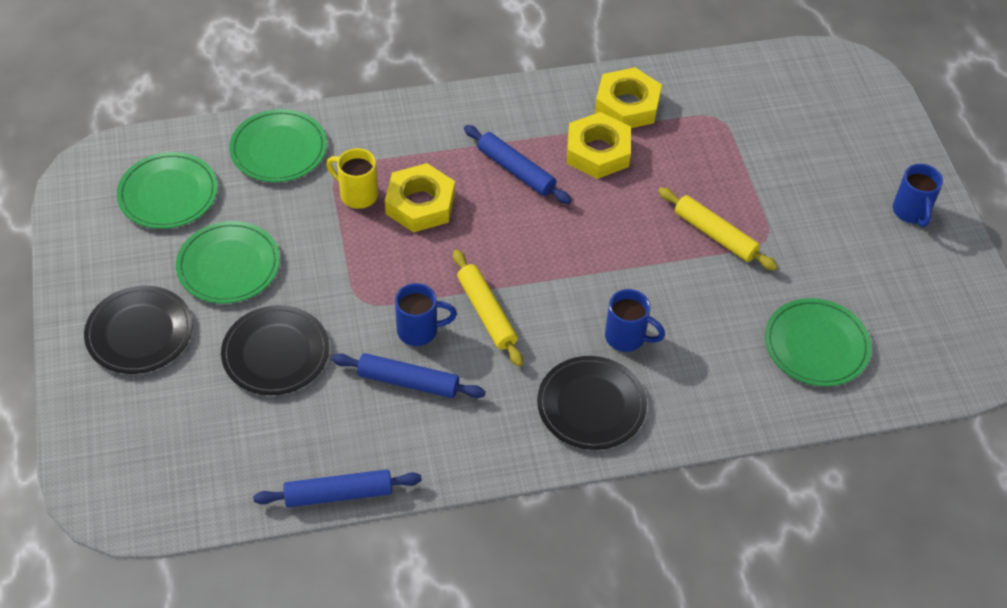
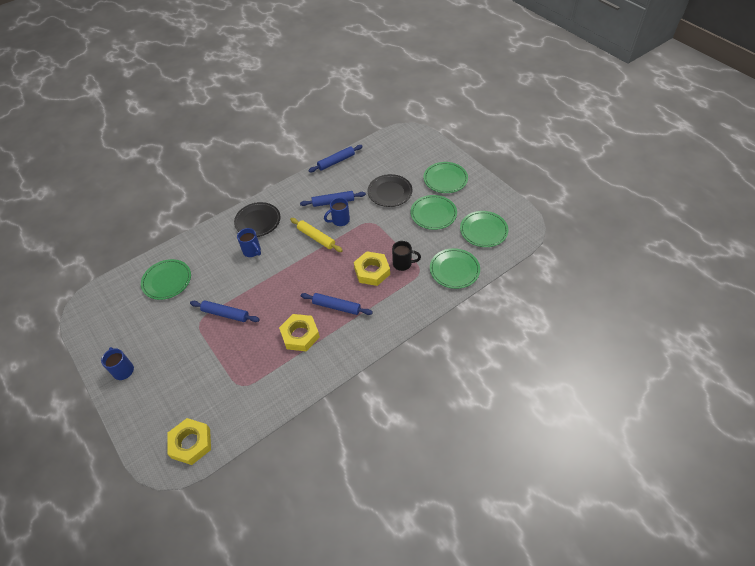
camera: 160 degrees right, 0 degrees up
black plate [84,286,193,374] -> green plate [424,162,468,193]
yellow mug [327,148,378,209] -> black mug [392,241,421,271]
yellow nut [595,67,662,128] -> yellow nut moved to [167,418,211,465]
blue mug [605,289,665,352] -> blue mug turned 135 degrees counterclockwise [237,228,261,257]
yellow rolling pin [658,187,778,271] -> blue rolling pin [190,301,260,322]

